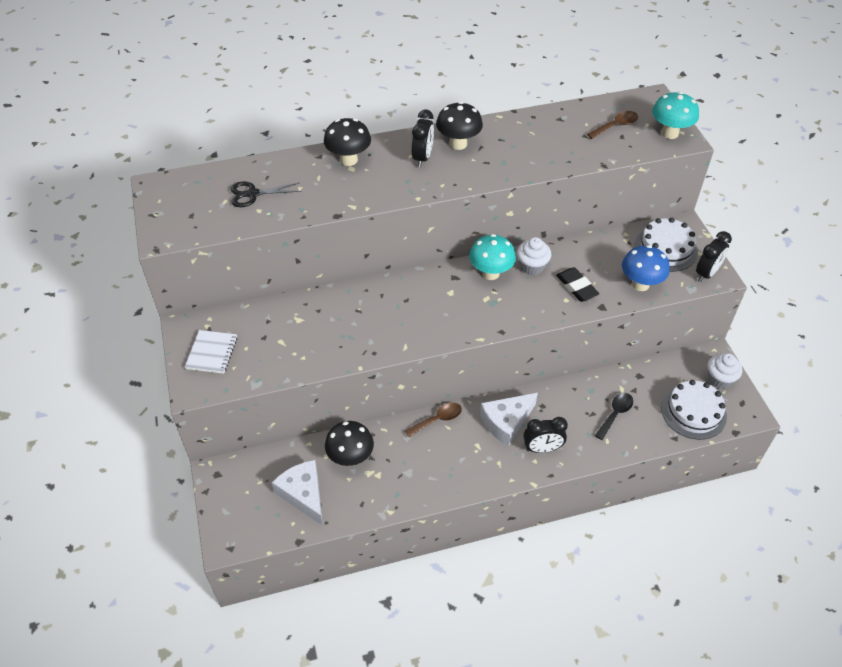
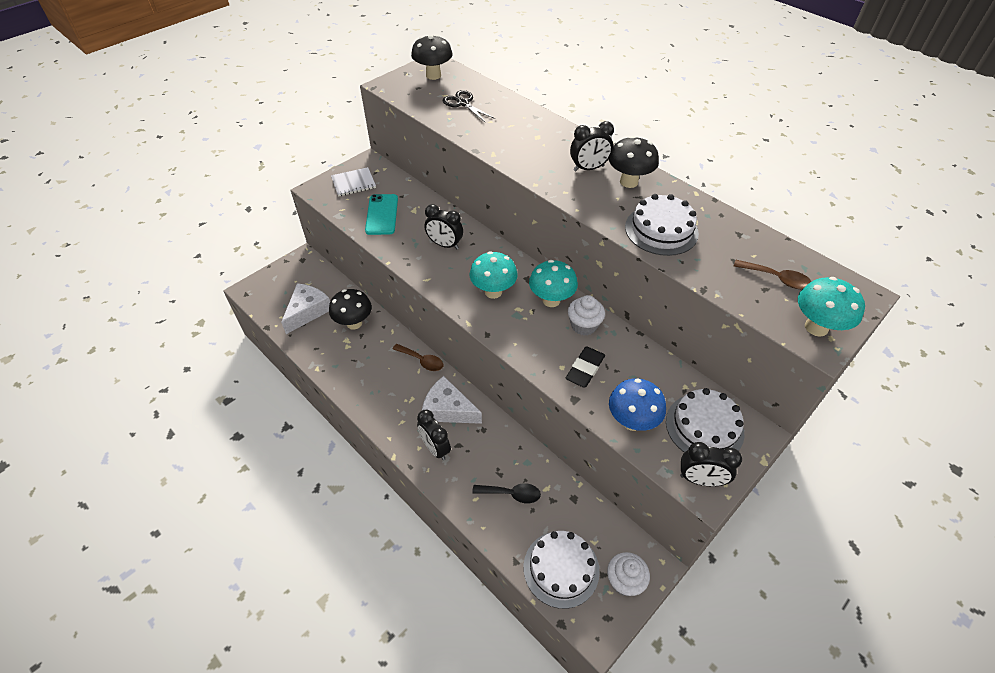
camera: 60 degrees right, 0 degrees up
black mushroom [324,118,371,166] -> black mushroom moved to [411,35,453,80]
none -> turquoise phone [365,194,398,235]
none -> black clock [424,204,463,249]
none -> turquoise mushroom [469,251,518,299]
none -> white cake [625,194,699,256]

